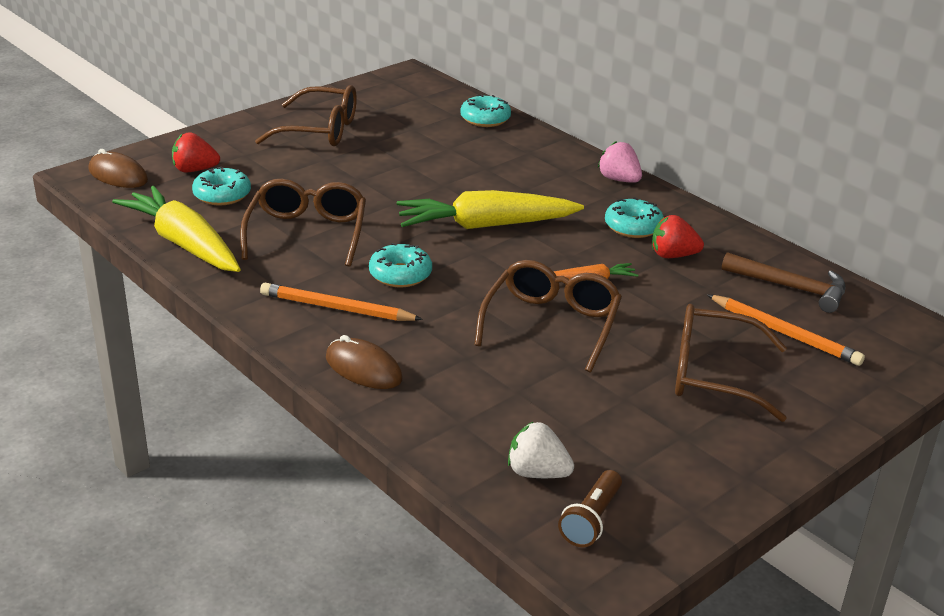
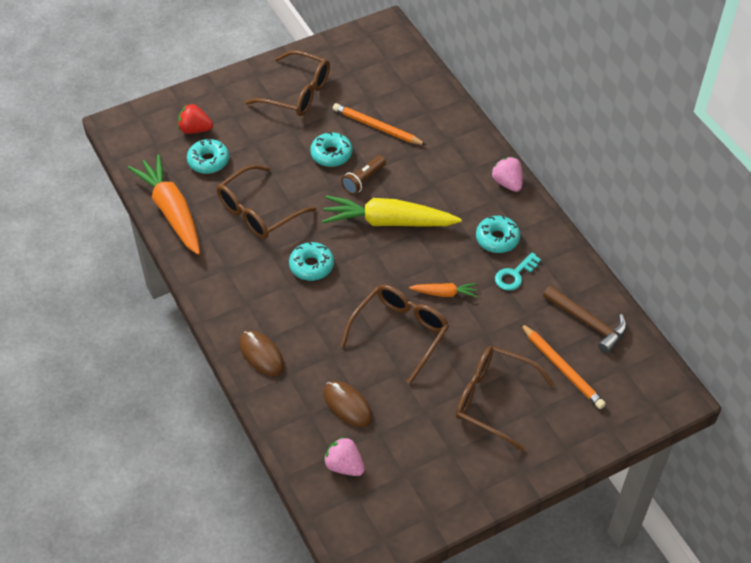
camera: 15 degrees right, 20 degrees up
brown mouse [88,149,148,188] -> brown mouse moved to [323,381,373,427]
yellow carrot [112,186,241,272] -> orange carrot [128,154,200,255]
brown glasses [240,179,366,267] -> brown glasses turned 150 degrees counterclockwise [217,164,317,239]
orange pencil [260,283,423,321] -> orange pencil moved to [333,103,426,145]
turquoise donut [460,95,511,127] -> turquoise donut moved to [310,132,352,167]
white strawberry [508,421,574,478] -> pink strawberry [324,436,365,476]
brown flashlight [558,470,622,547] -> brown flashlight moved to [341,155,386,195]
red strawberry [652,215,704,258] -> turquoise key [495,253,541,291]

